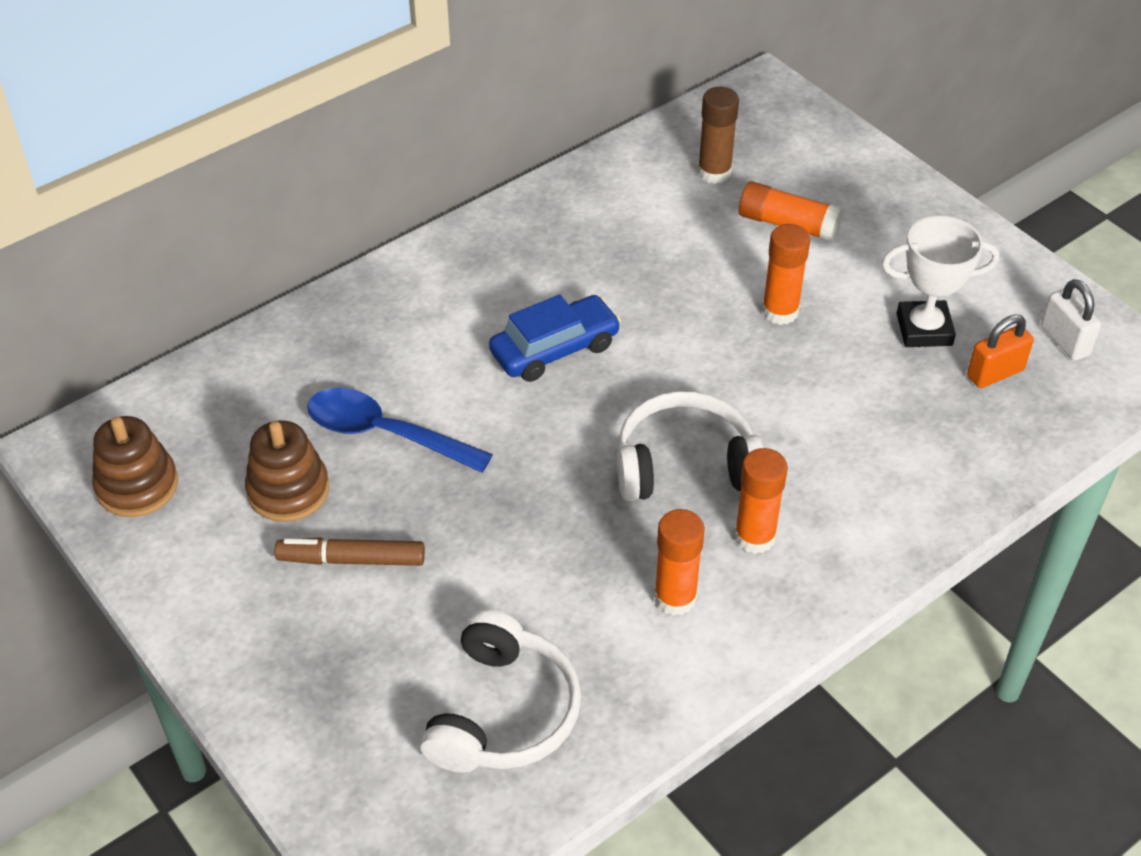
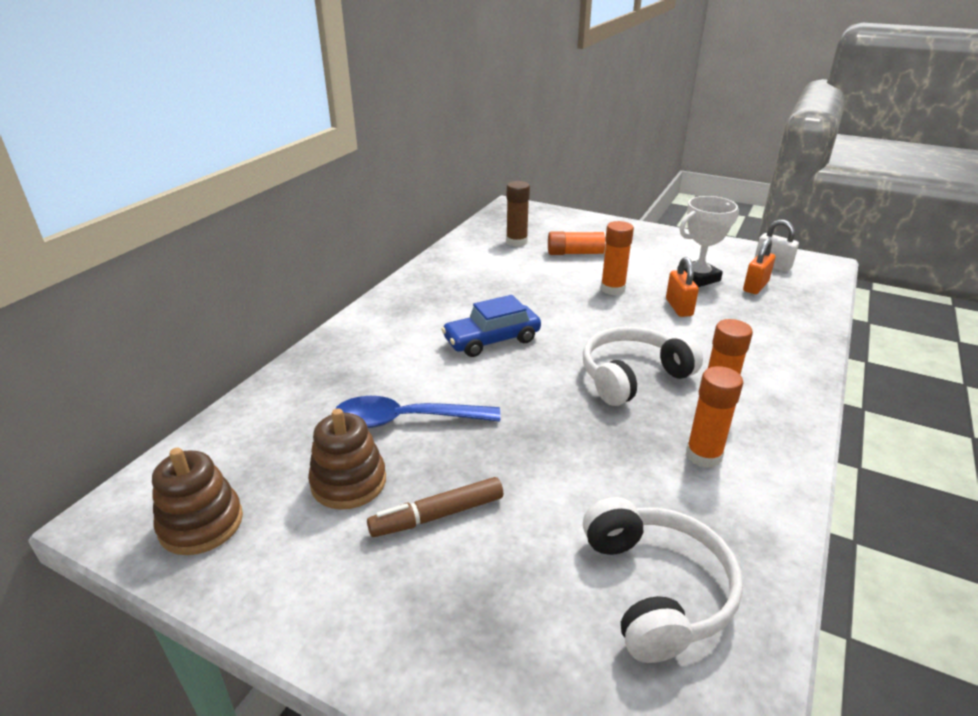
camera: 25 degrees left, 15 degrees down
blue car [489,294,621,382] -> blue car turned 150 degrees counterclockwise [441,295,541,357]
none -> orange padlock [666,257,699,317]

